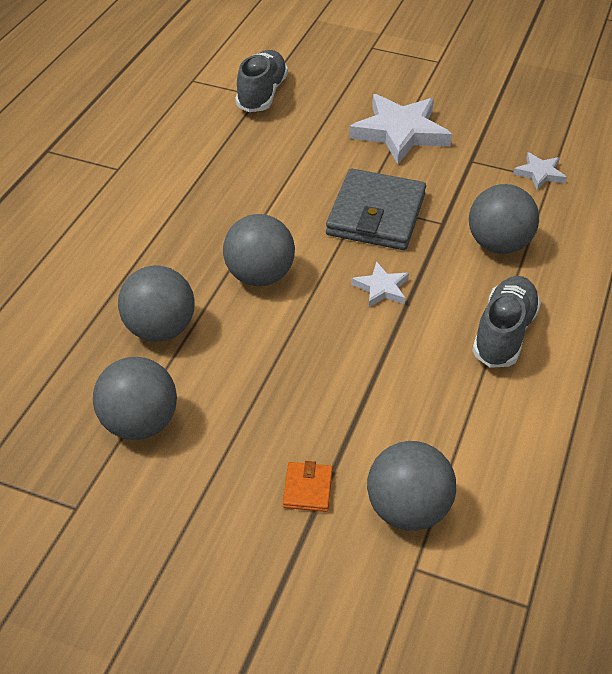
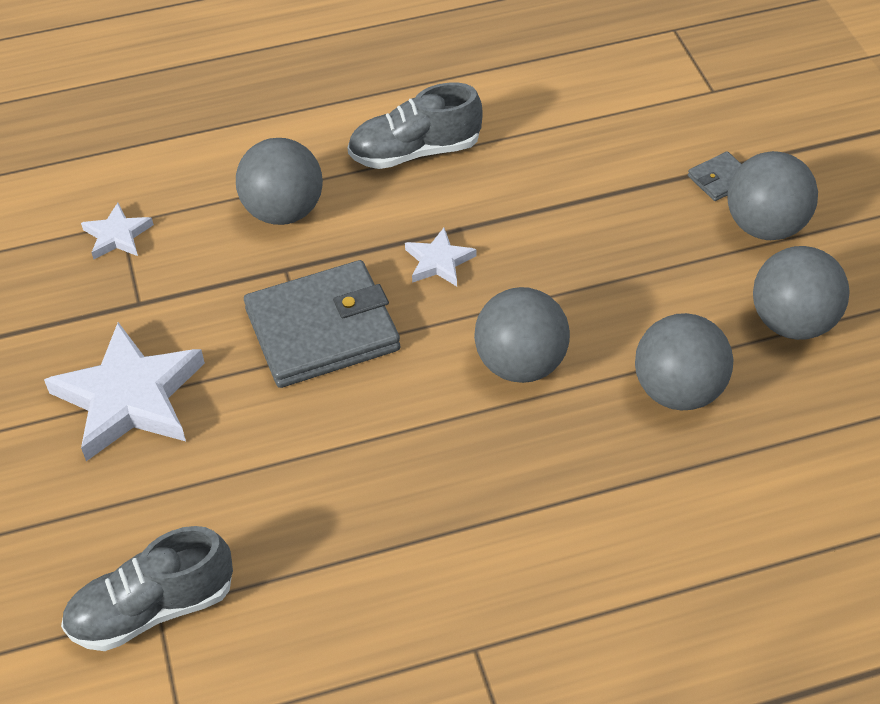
camera: 125 degrees left, 5 degrees up
orange wallet [283,461,332,512] -> grey wallet [688,151,742,201]
grey ball [367,441,456,531] -> grey ball moved to [728,151,818,240]

